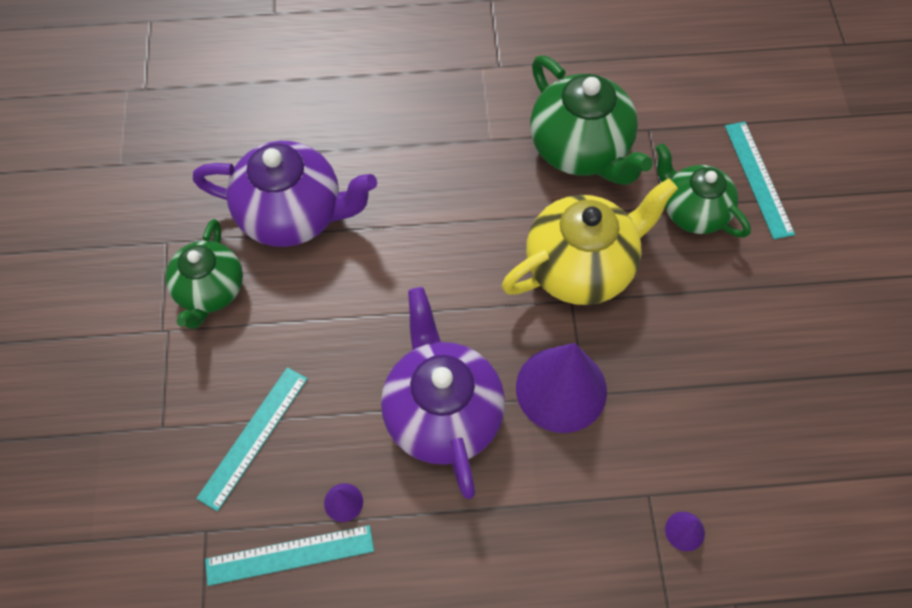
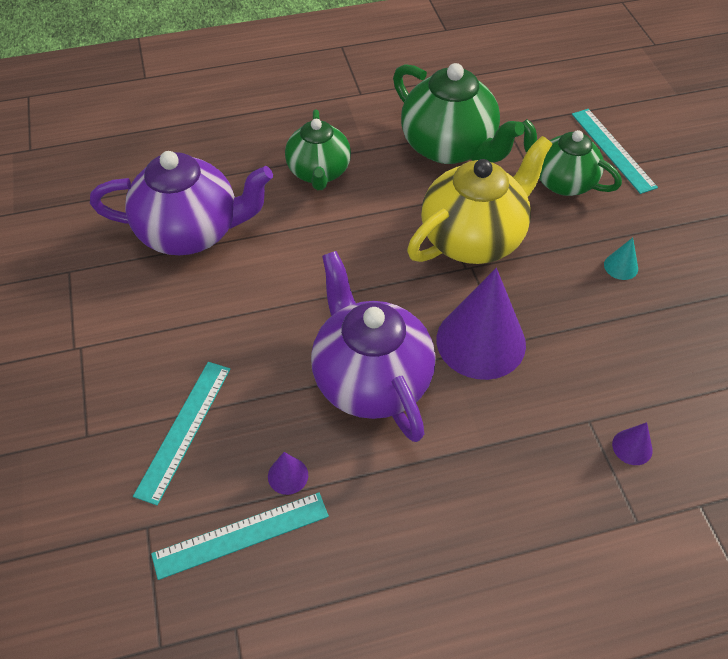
camera: 10 degrees left, 10 degrees down
green teapot [165,219,243,329] -> green teapot moved to [285,110,351,190]
none -> turquoise cone [604,238,638,280]

